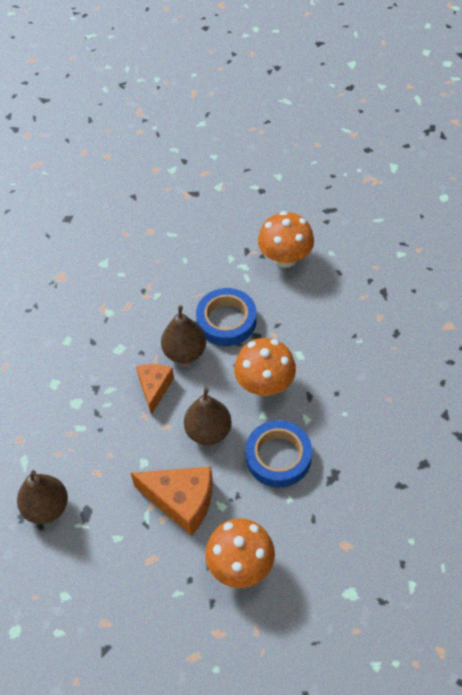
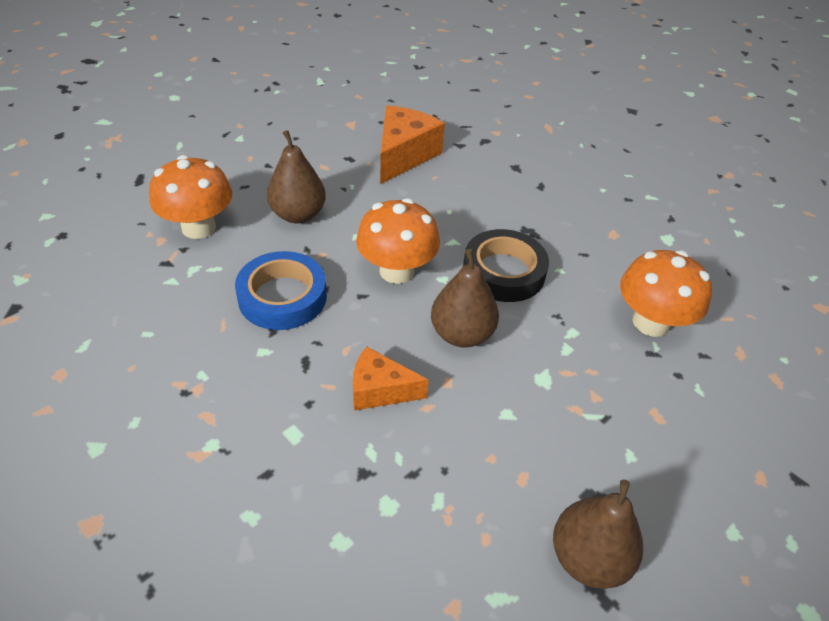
camera: 90 degrees left, 10 degrees down
orange cheese [131,467,213,536] -> orange cheese moved to [380,105,445,184]
brown pear [161,306,206,363] -> brown pear moved to [267,130,326,223]
blue tape [245,420,312,487] -> black tape [463,229,549,302]

